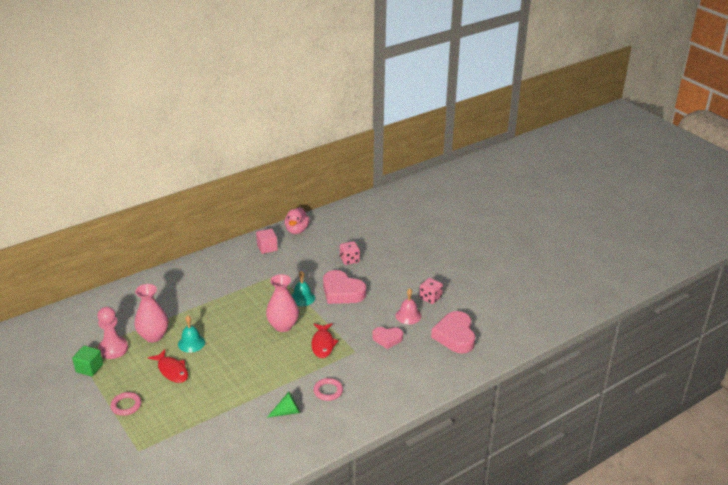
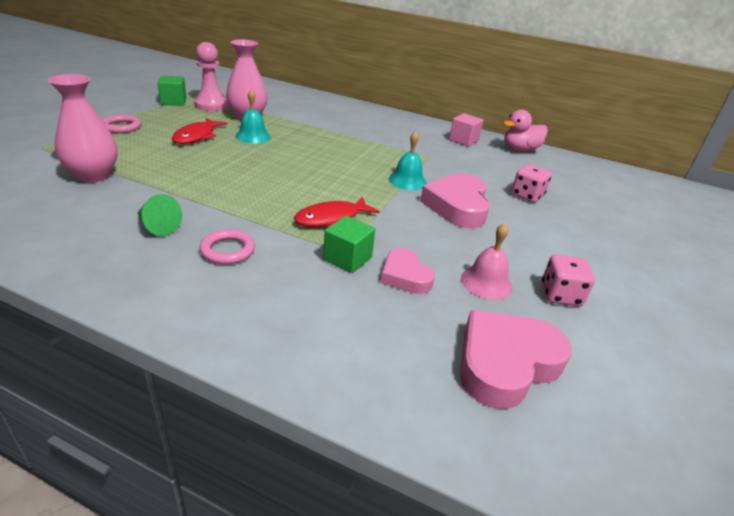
camera: 55 degrees right, 0 degrees up
pink vase [266,274,299,332] -> pink vase moved to [48,74,118,183]
none -> green cube [323,216,375,273]

